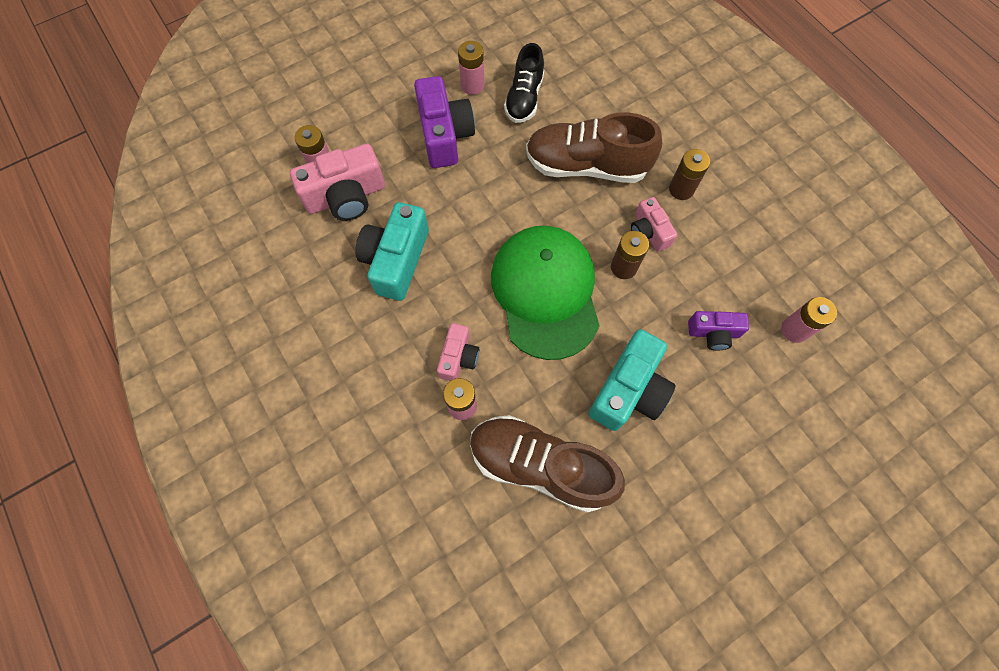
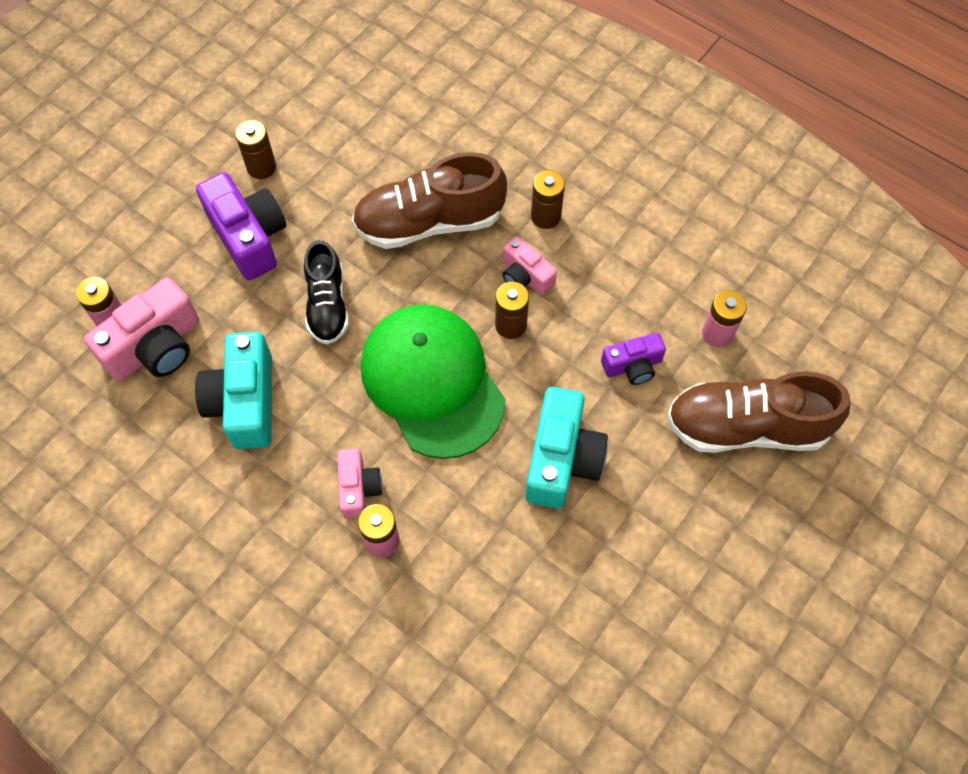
camera: 20 degrees left, 5 degrees down
pink battery [458,41,484,95] -> brown battery [235,120,276,179]
brown shoe [470,415,625,513] -> brown shoe moved to [667,371,850,453]
black shoe [504,43,544,123] -> black shoe moved to [304,240,349,345]

